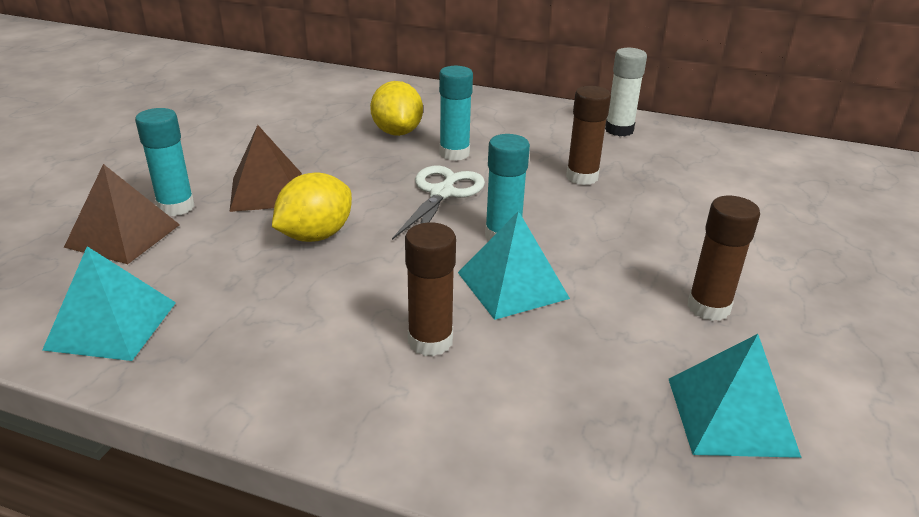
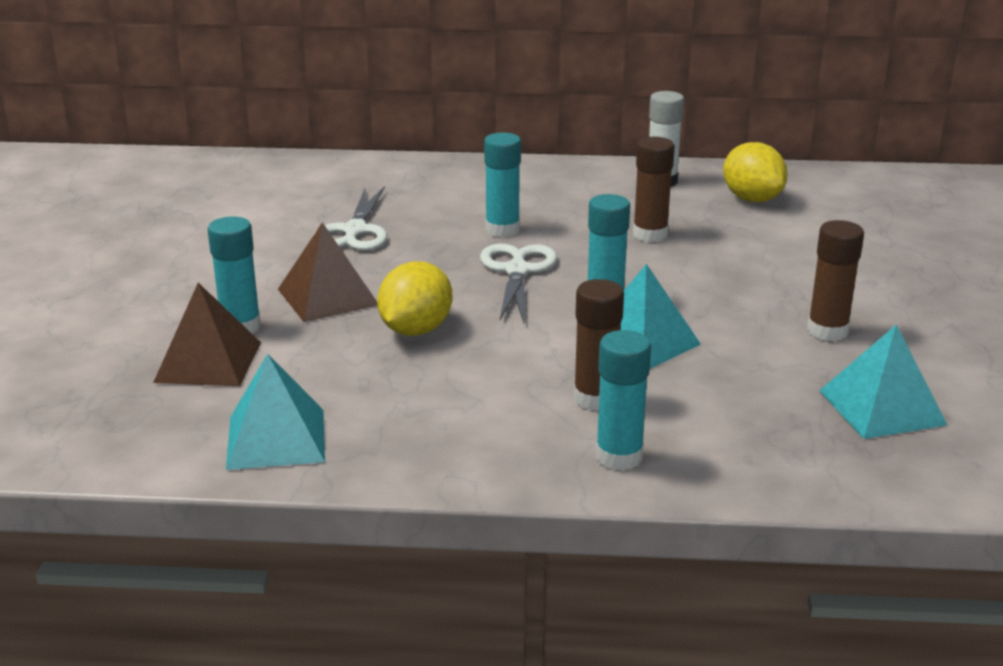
camera: 15 degrees left, 5 degrees down
yellow lemon [370,81,423,136] -> yellow lemon moved to [723,142,788,202]
none -> white scissors [314,186,387,251]
none -> turquoise glue stick [596,330,651,471]

